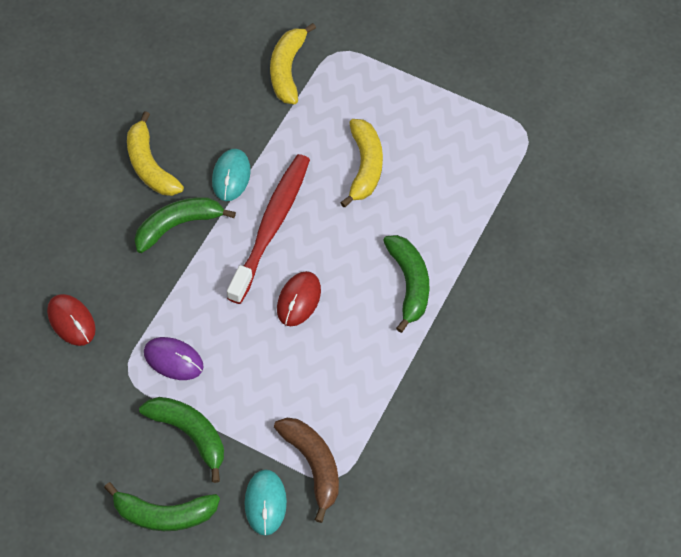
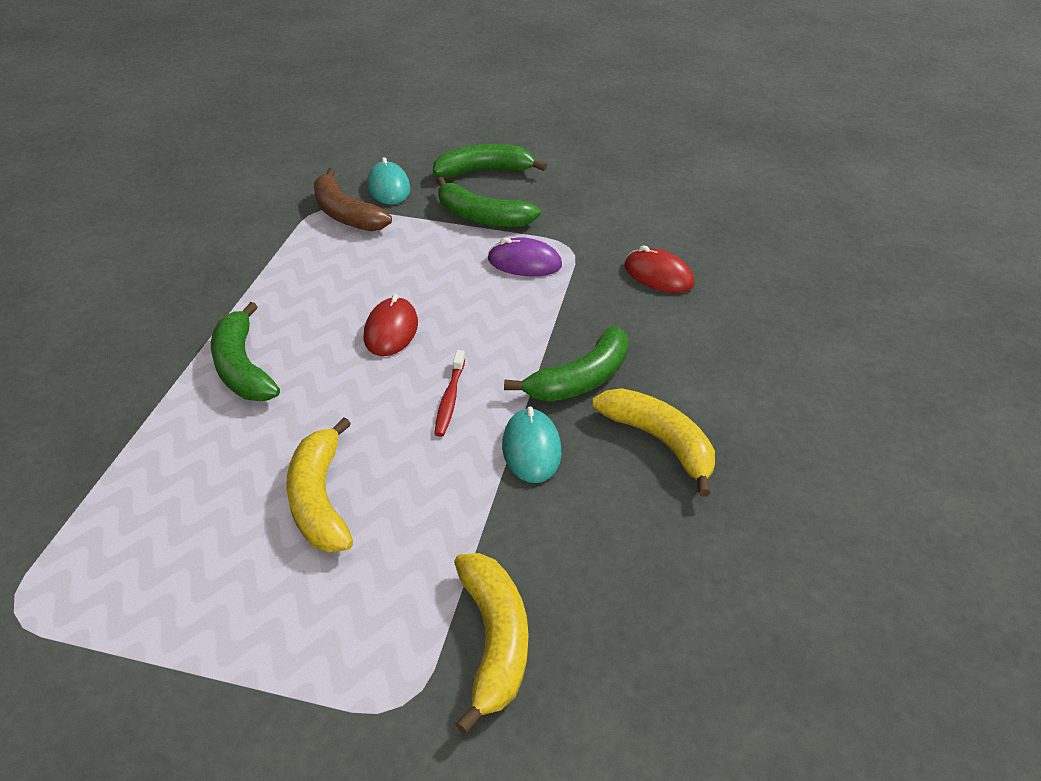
camera: 165 degrees right, 20 degrees down
red toothbrush [227,154,310,304] -> red toothbrush [434,350,465,437], size x0.44

